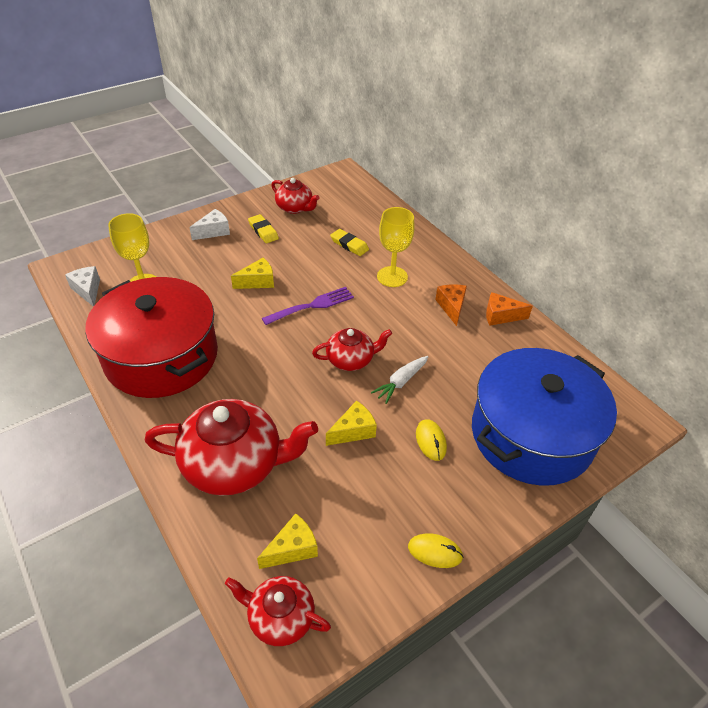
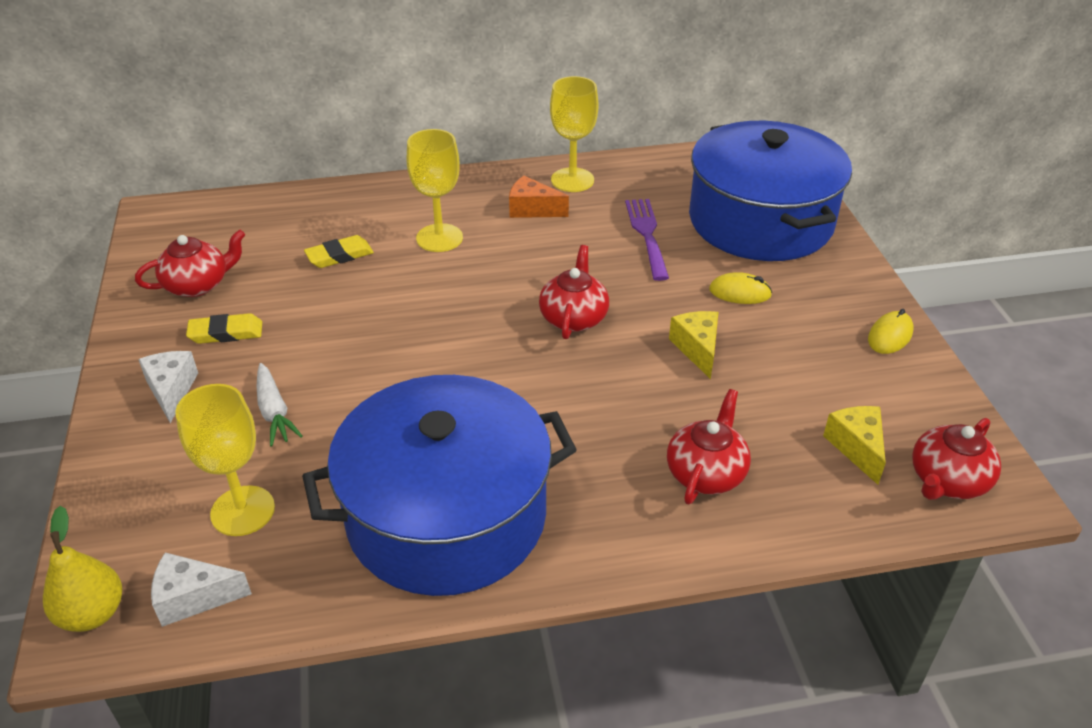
camera: 65 degrees left, 5 degrees down
red pot [85,277,218,398] -> blue pot [302,375,577,596]
red teapot [144,399,318,496] -> red teapot [667,389,751,504], size x0.55
yellow cheese [231,258,274,289] -> none
purple fork [262,287,354,325] -> purple fork moved to [625,199,669,281]
white carrot [371,356,428,404] -> white carrot moved to [257,363,302,447]
orange cheese [486,292,533,326] -> yellow goblet [550,76,598,192]
none -> yellow pear [43,506,122,632]

